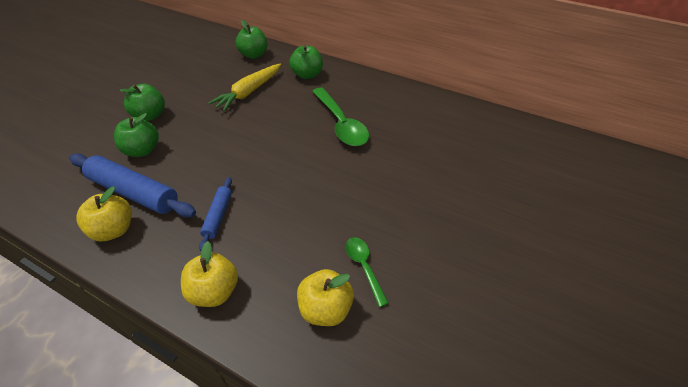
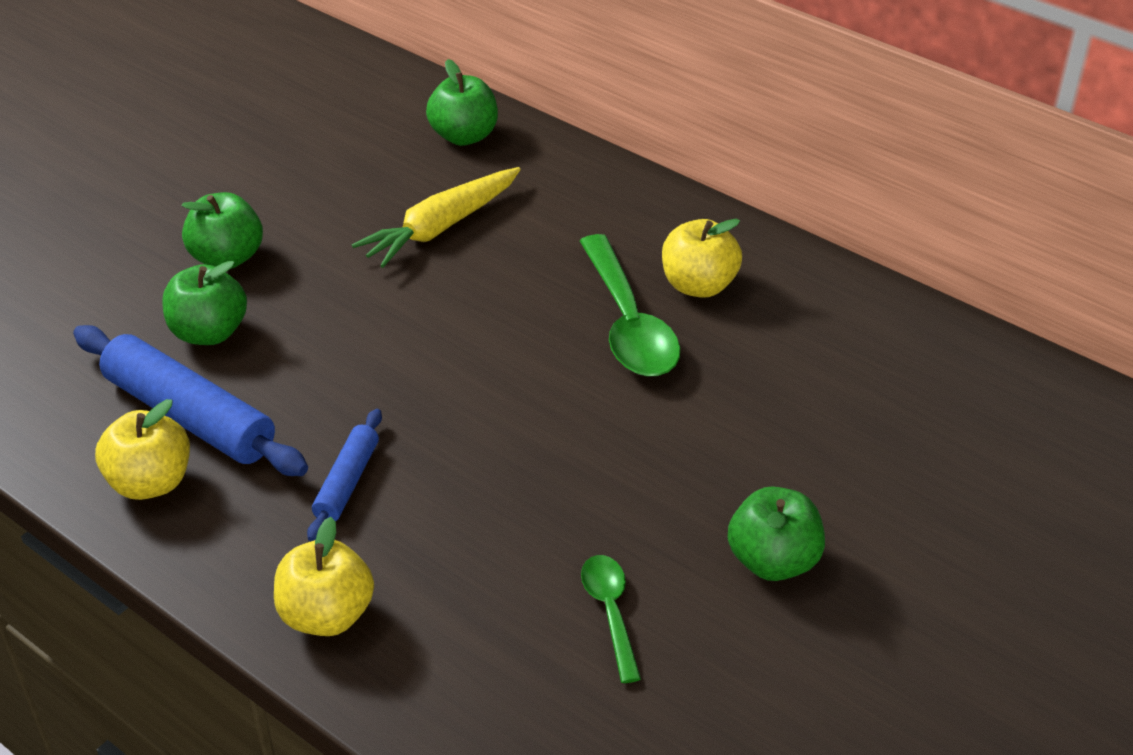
camera: 10 degrees right, 5 degrees down
green apple [289,45,323,79] -> green apple moved to [728,486,825,581]
yellow apple [297,269,354,326] -> yellow apple moved to [662,219,742,298]

